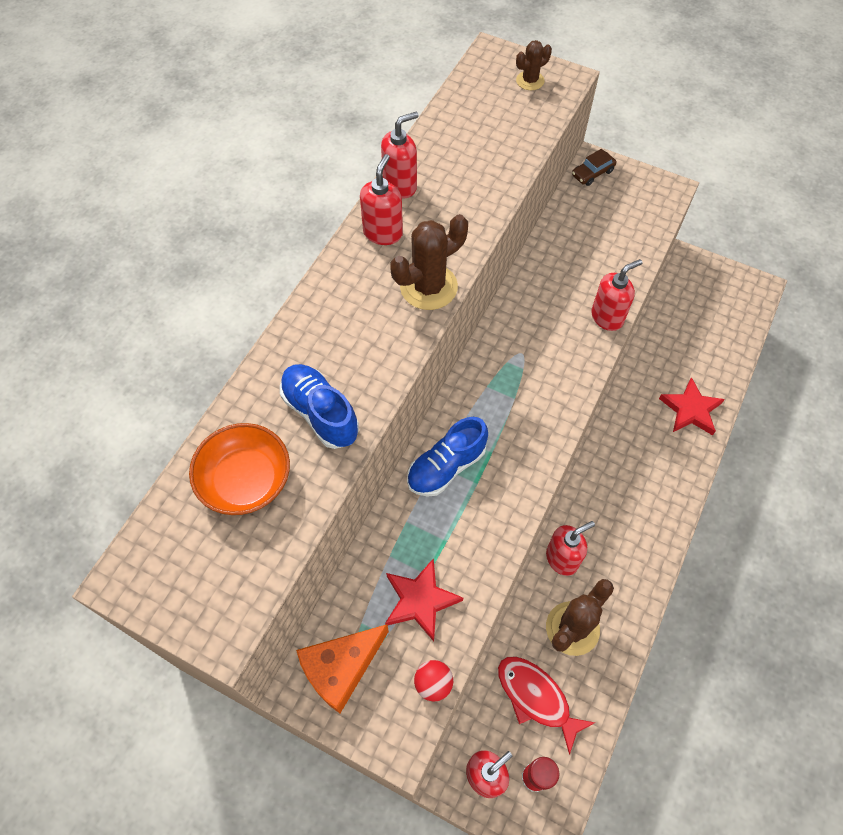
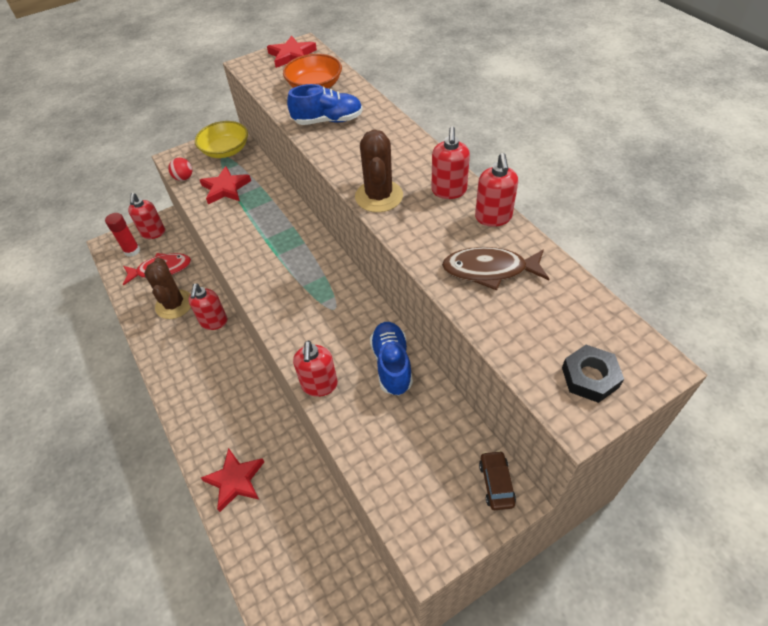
camera: 125 degrees right, 10 degrees down
orange cheese [296,624,389,713] -> yellow bowl [195,121,248,158]
red soap dispenser [360,154,403,245] -> red soap dispenser turned 45 degrees clockwise [431,126,470,199]
blue shoe [407,417,488,497] -> blue shoe moved to [370,322,413,395]
brown cactus [516,40,552,90] -> black nut [562,345,624,403]
none -> red star [267,36,317,68]
none -> brown fish [442,247,549,290]

